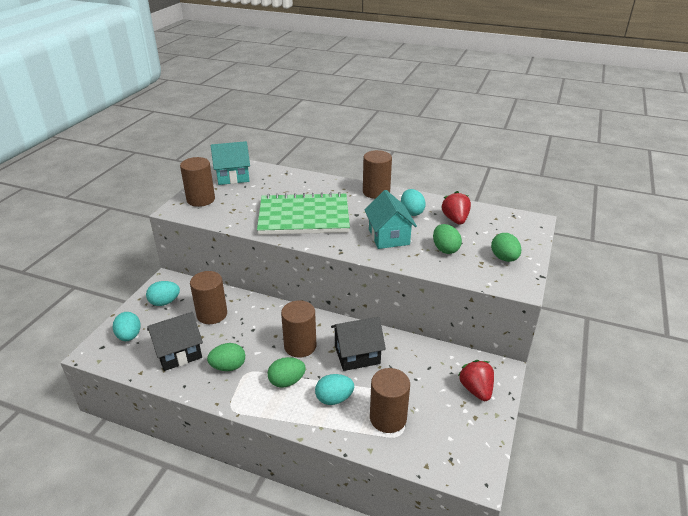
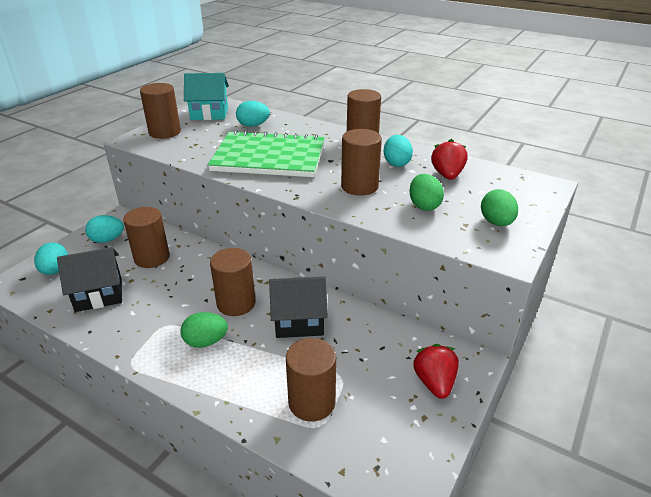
camera: 10 degrees right, 0 degrees up
green egg [207,343,245,371] -> none
turquoise egg [315,374,354,405] -> turquoise egg moved to [236,101,270,127]
turquoise house [364,190,417,249] -> brown cylinder [341,129,382,196]

